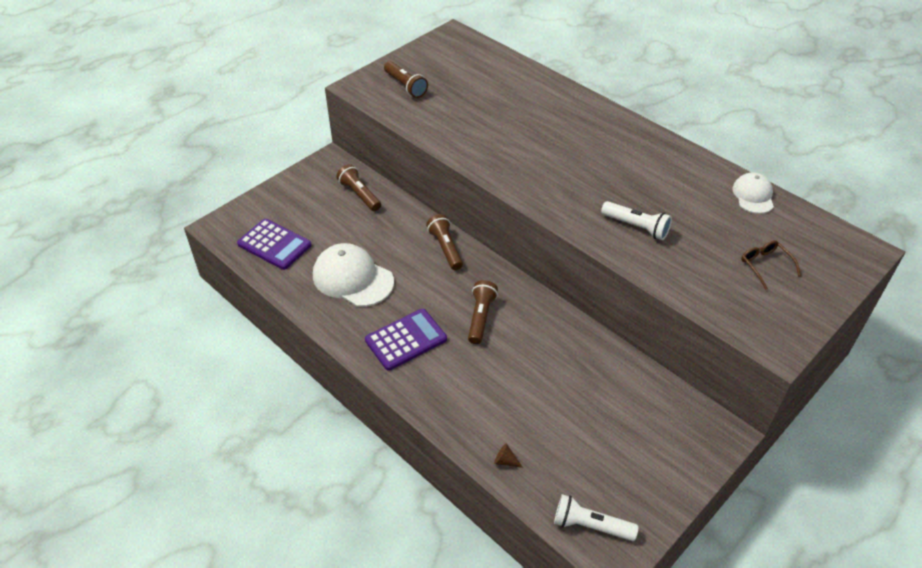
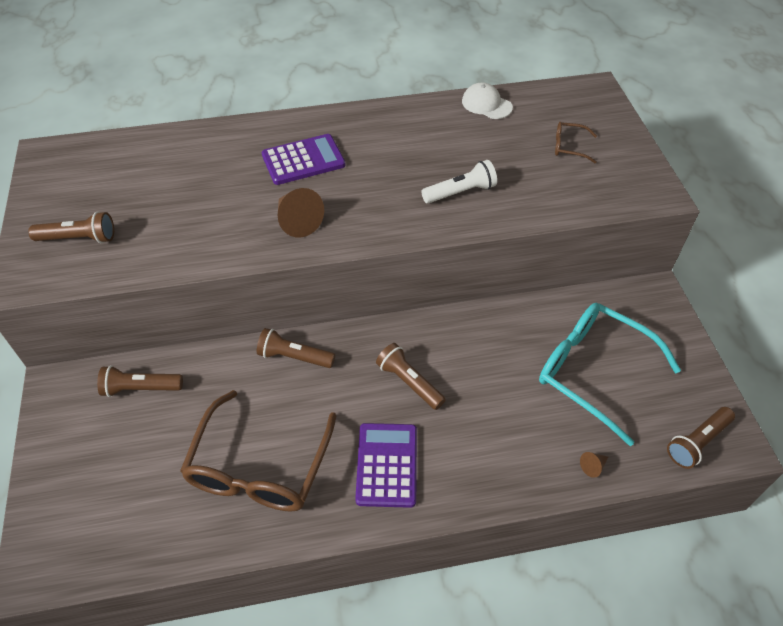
camera: 55 degrees left, 5 degrees up
purple calculator [237,219,312,270] -> purple calculator moved to [262,134,346,185]
white cap [313,243,394,307] -> brown glasses [180,390,336,512]
white flashlight [554,494,639,541] -> brown flashlight [667,407,735,469]
none -> brown cone [278,188,324,237]
none -> turquoise glasses [539,303,681,446]

